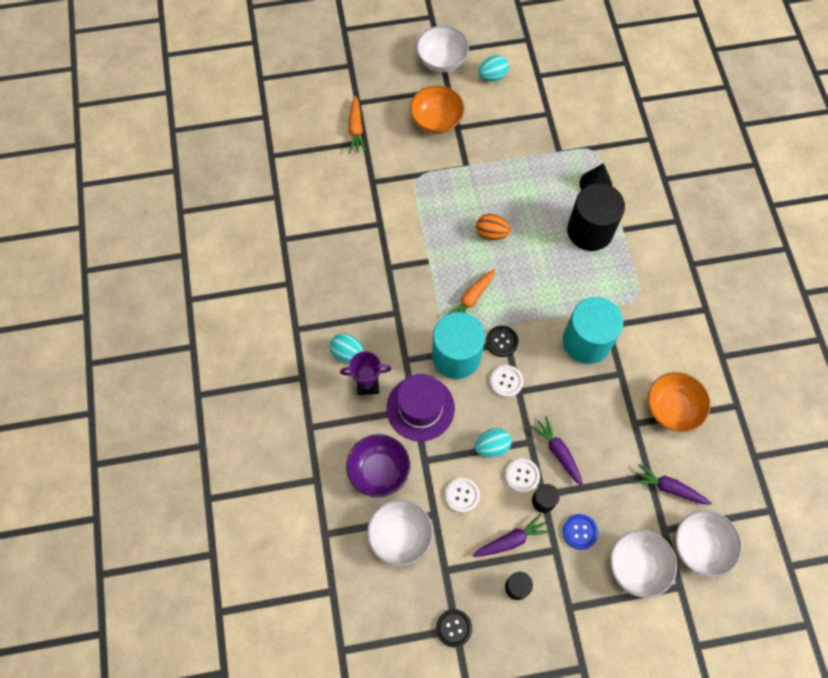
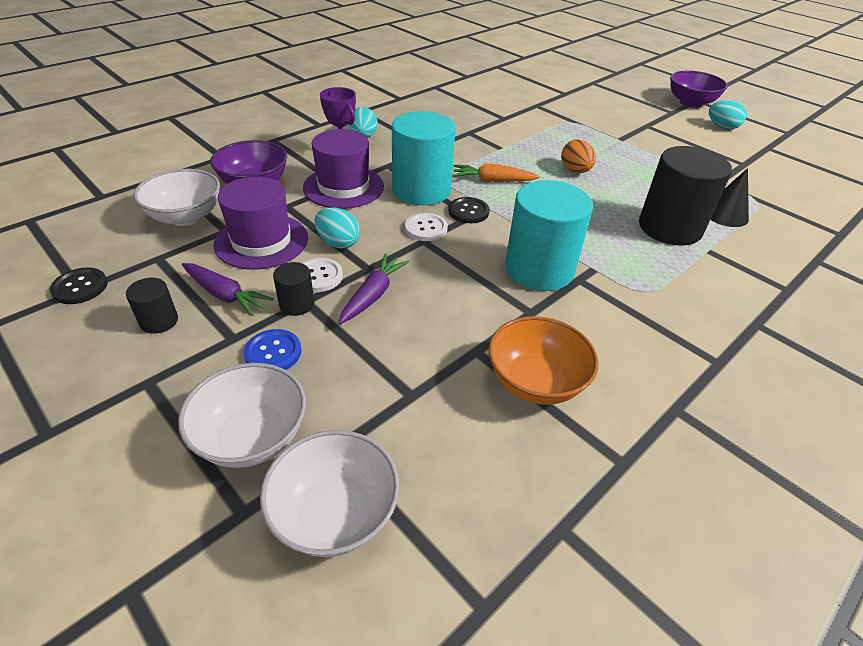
camera: 55 degrees right, 25 degrees down
orange carrot [348,96,367,153] -> none
orange bowl [410,85,464,134] -> none
white bowl [416,25,469,72] -> purple bowl [670,71,728,108]
white button [445,478,480,513] -> purple hat [213,177,308,270]
purple carrot [633,464,712,505] -> none

